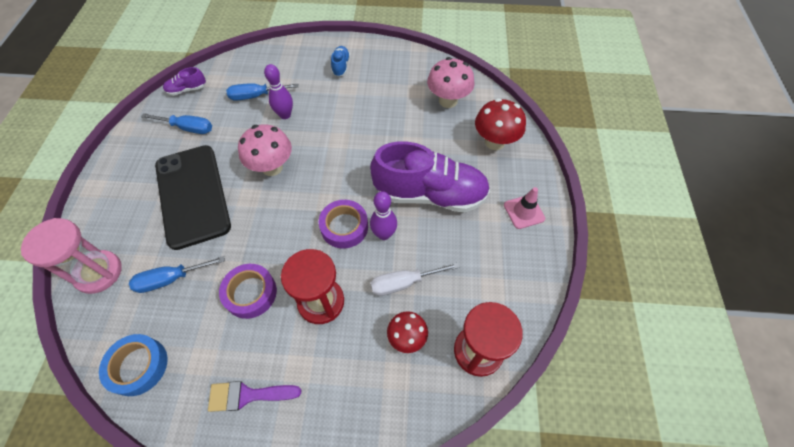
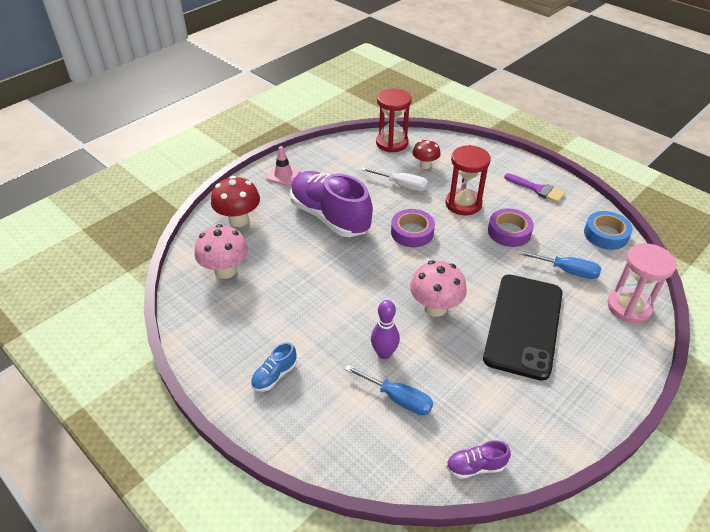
camera: 140 degrees left, 15 degrees down
blue screwdriver [141,113,212,134] -> none
purple shoe [163,67,206,96] -> purple shoe turned 150 degrees clockwise [446,440,511,479]
purple bowling pin [370,191,397,240] -> none

